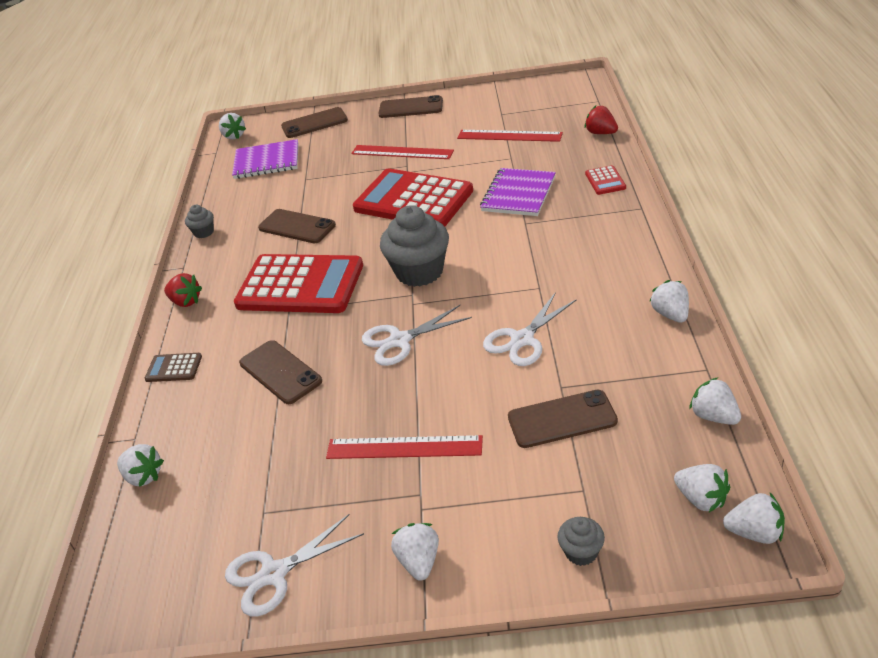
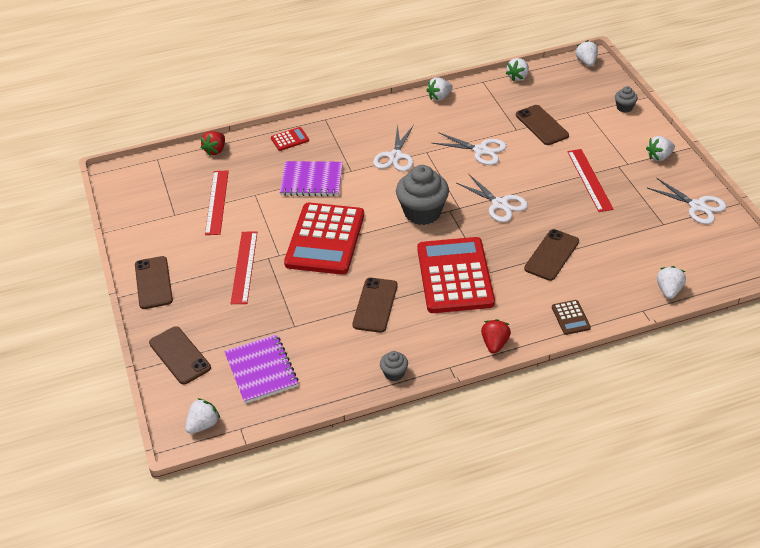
camera: 110 degrees left, 5 degrees up
white strawberry [674,464,730,512] -> none
none -> white scissors [373,124,414,171]

